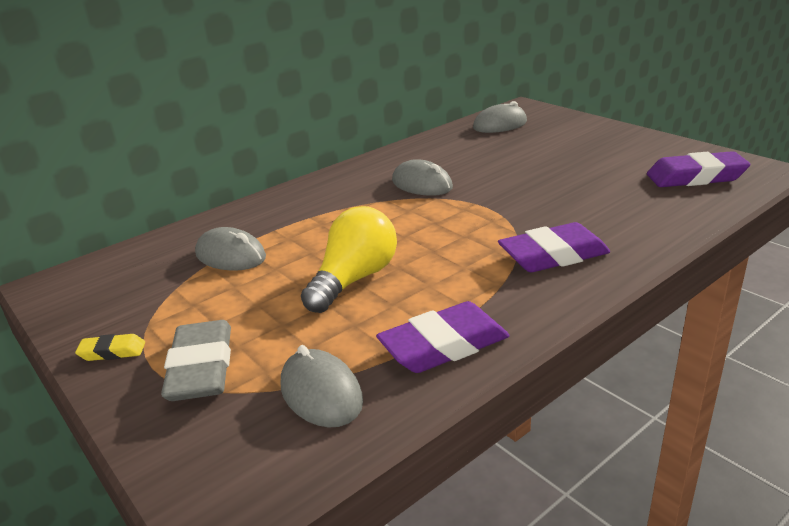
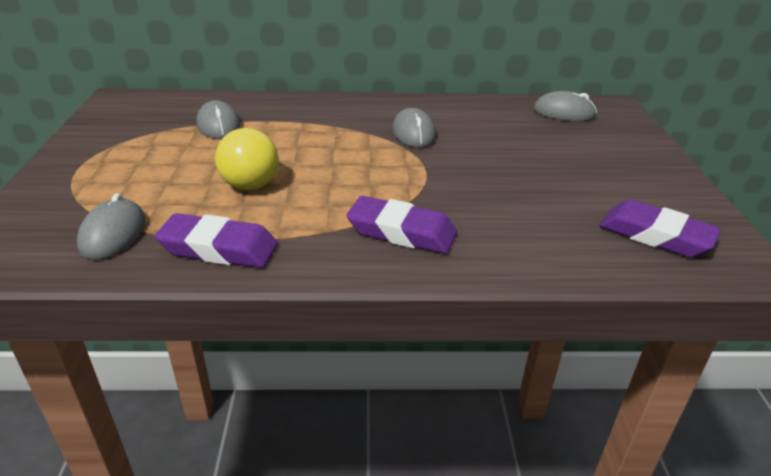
camera: 35 degrees right, 5 degrees up
yellow eraser [75,334,145,361] -> none
grey eraser [161,320,231,401] -> none
yellow light bulb [301,206,397,313] -> yellow light bulb turned 105 degrees clockwise [215,128,279,190]

